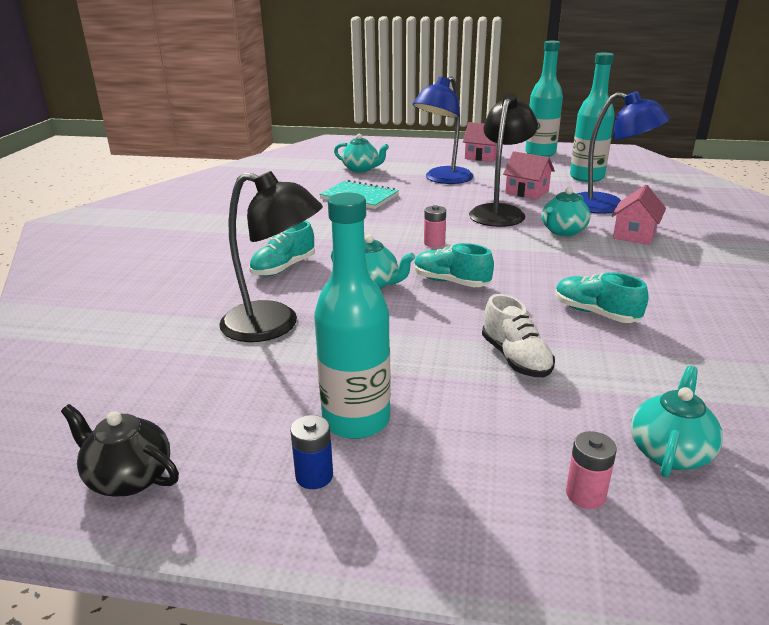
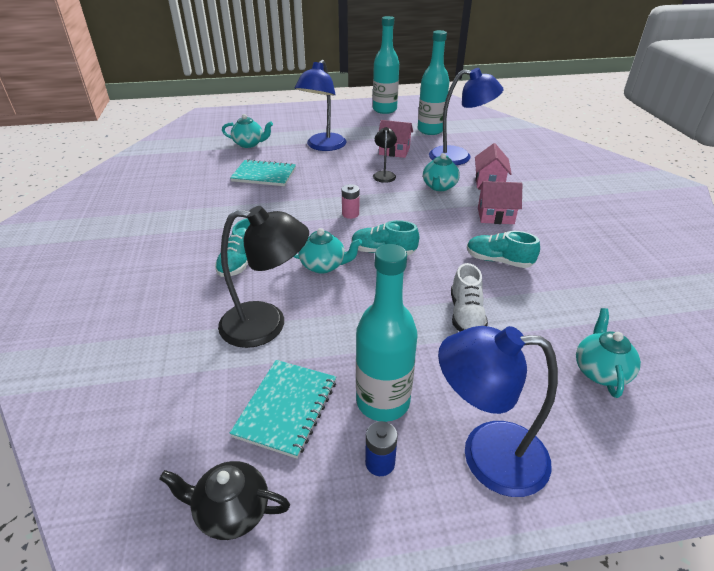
camera: 20 degrees left, 10 degrees up
pink house [463,122,497,162] -> pink house moved to [478,181,522,224]
black lamp [469,93,538,227] -> black lamp [373,127,397,183], size x0.53
white shoe [482,294,555,377] -> white shoe turned 45 degrees clockwise [451,263,488,331]
pink battery [566,431,617,509] -> none
none -> turquoise notebook [230,360,336,459]
none -> blue lamp [438,326,558,497]

